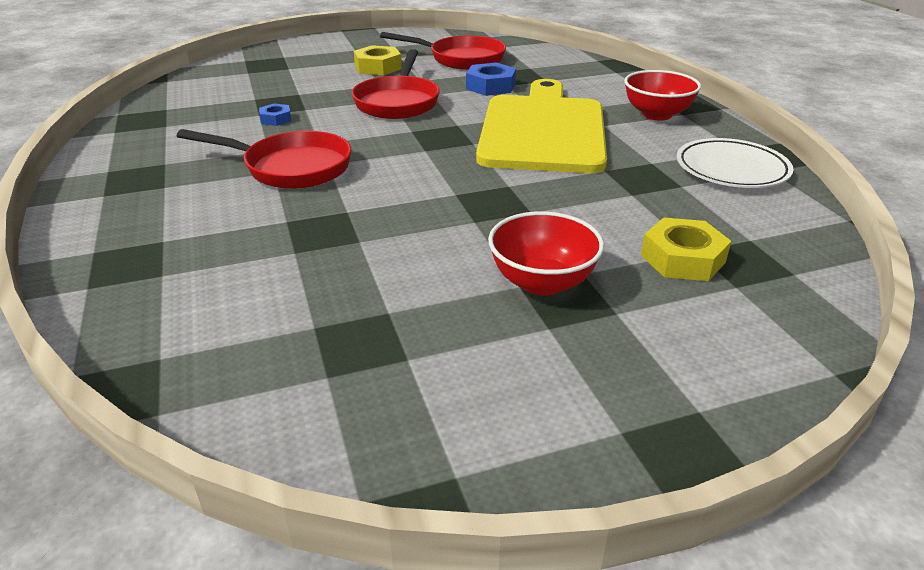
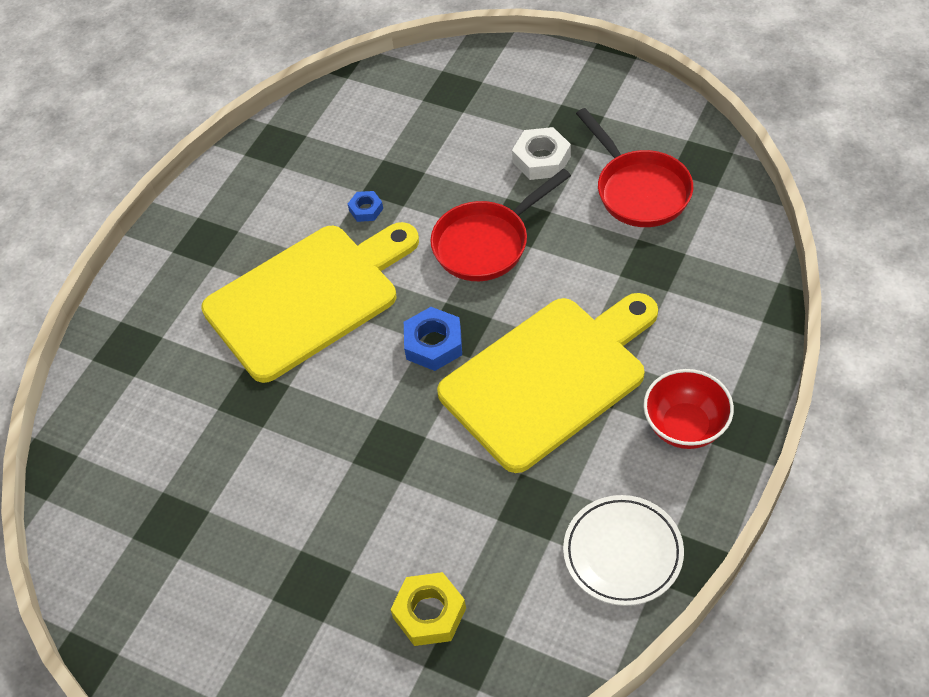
camera: 50 degrees right, 20 degrees up
red pan [177,129,352,189] -> yellow cutting board [201,222,419,383]
yellow nut [354,45,402,75] -> white nut [512,127,571,180]
blue nut [466,63,516,96] -> blue nut moved to [404,307,462,371]
red bowl [488,211,604,296] -> none

